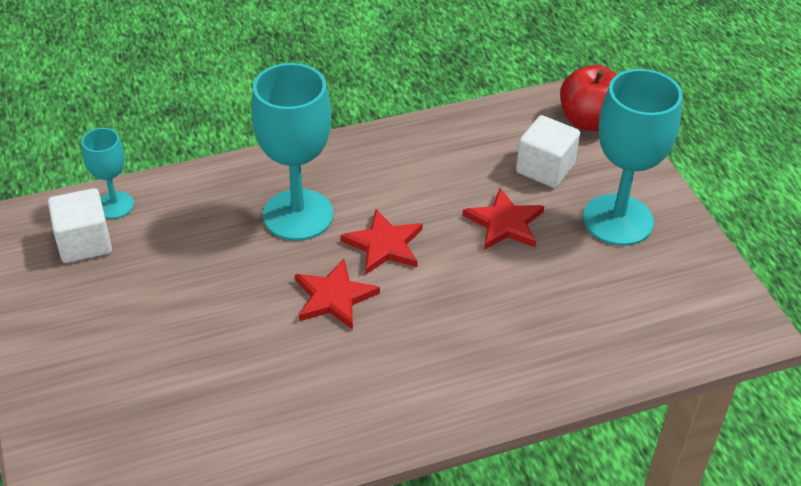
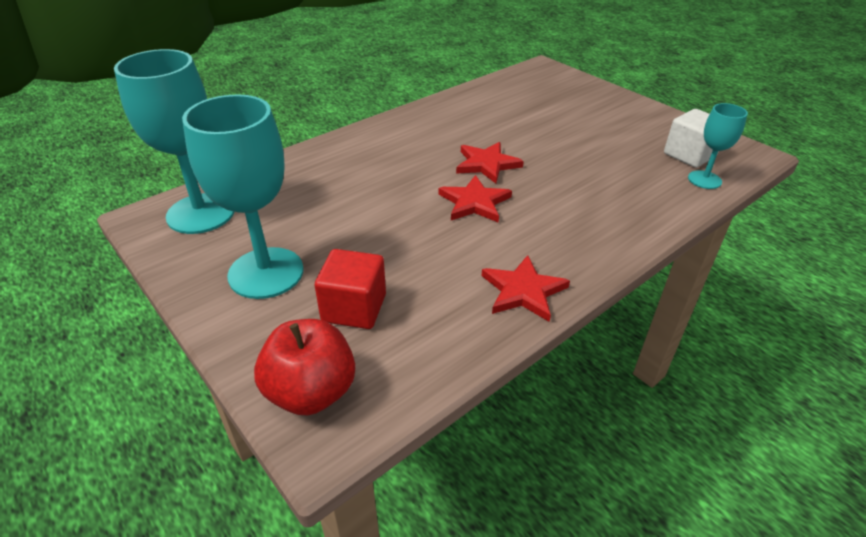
camera: 160 degrees right, 5 degrees down
turquoise goblet [251,63,333,241] -> turquoise goblet moved to [114,49,234,234]
red star [463,188,544,250] -> red star moved to [482,255,570,322]
white cube [516,115,580,188] -> red cube [315,249,386,329]

